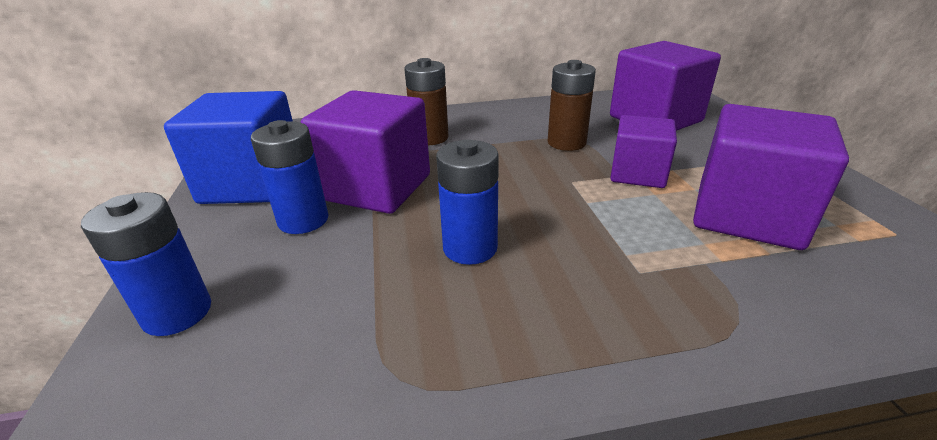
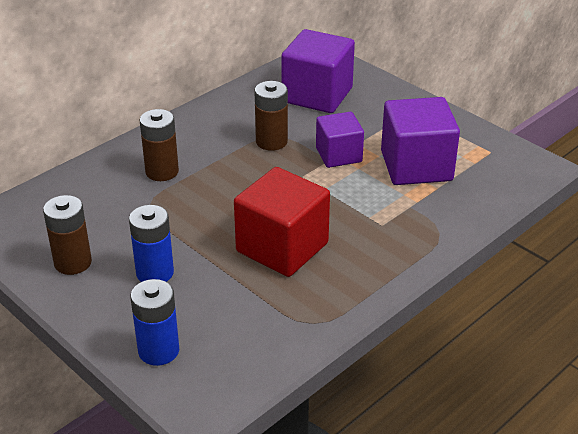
camera: 35 degrees left, 5 degrees up
blue cube [164,91,293,204] -> brown battery [43,195,92,275]
purple cube [301,90,430,214] -> none
blue battery [436,139,499,265] -> red cube [234,167,330,277]

